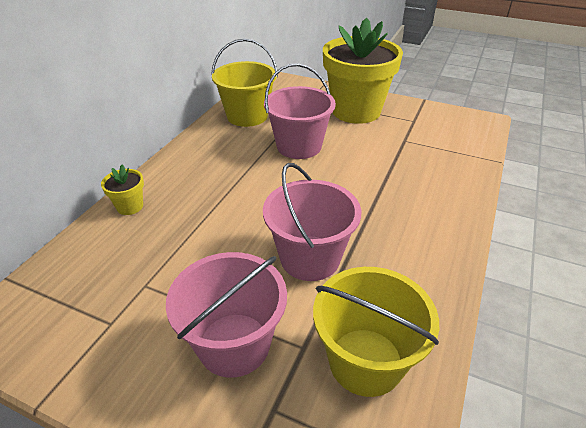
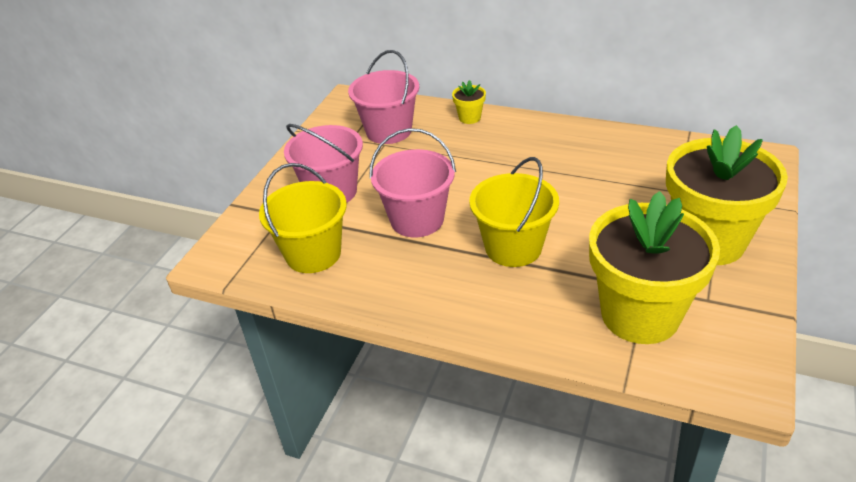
camera: 90 degrees right, 0 degrees up
yellow bucket [211,39,278,127] -> yellow bucket moved to [469,157,559,267]
pink bucket [264,63,336,159] -> pink bucket moved to [348,50,419,144]
none -> yellow flower pot [589,191,720,344]

